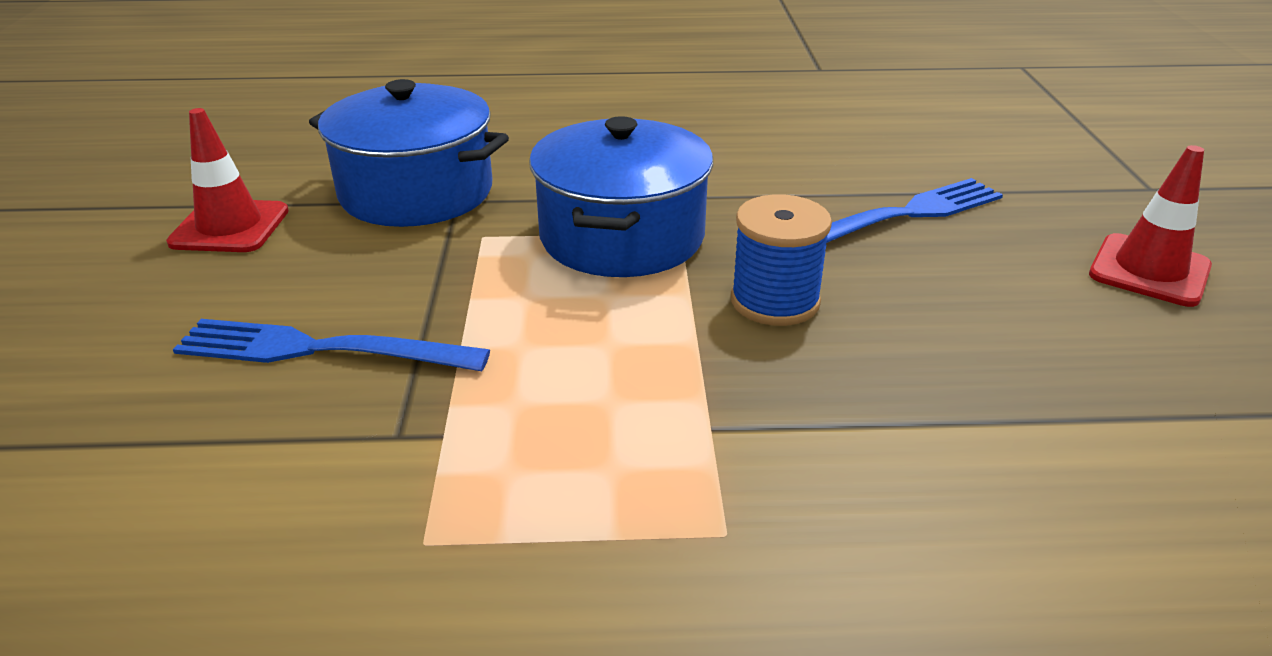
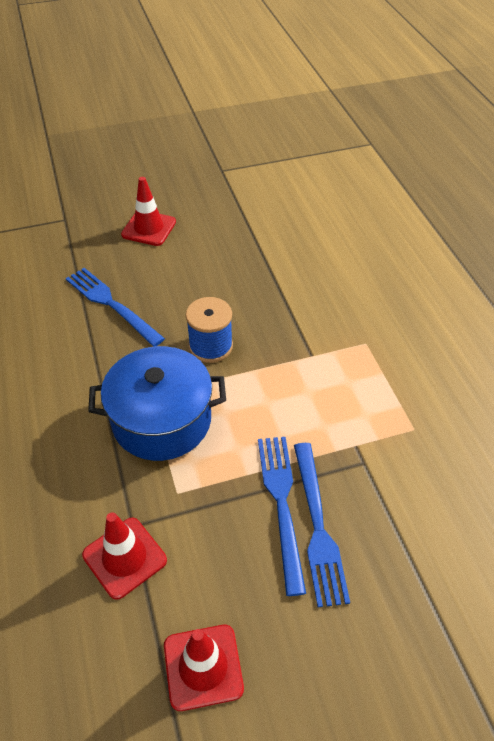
camera: 105 degrees left, 15 degrees up
blue pot [309,79,509,227] -> red traffic cone [82,512,167,600]
none -> blue fork [258,437,306,596]

